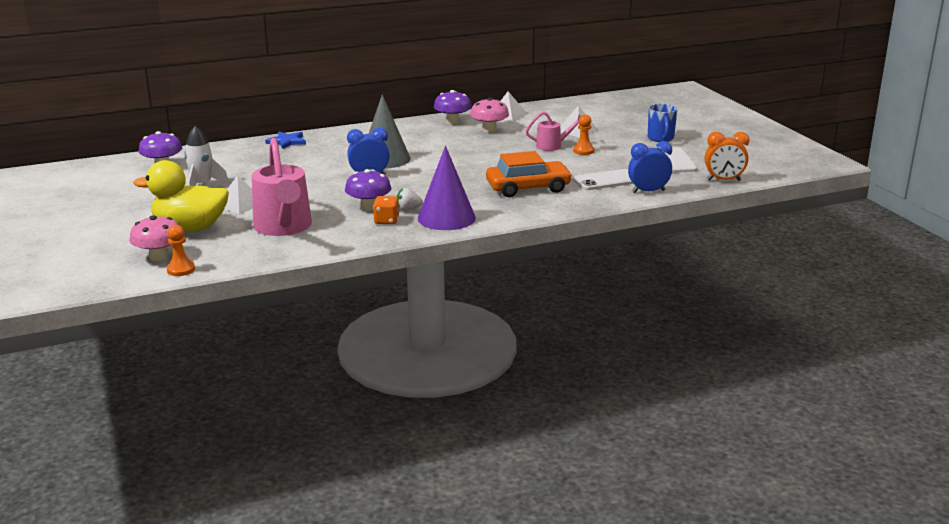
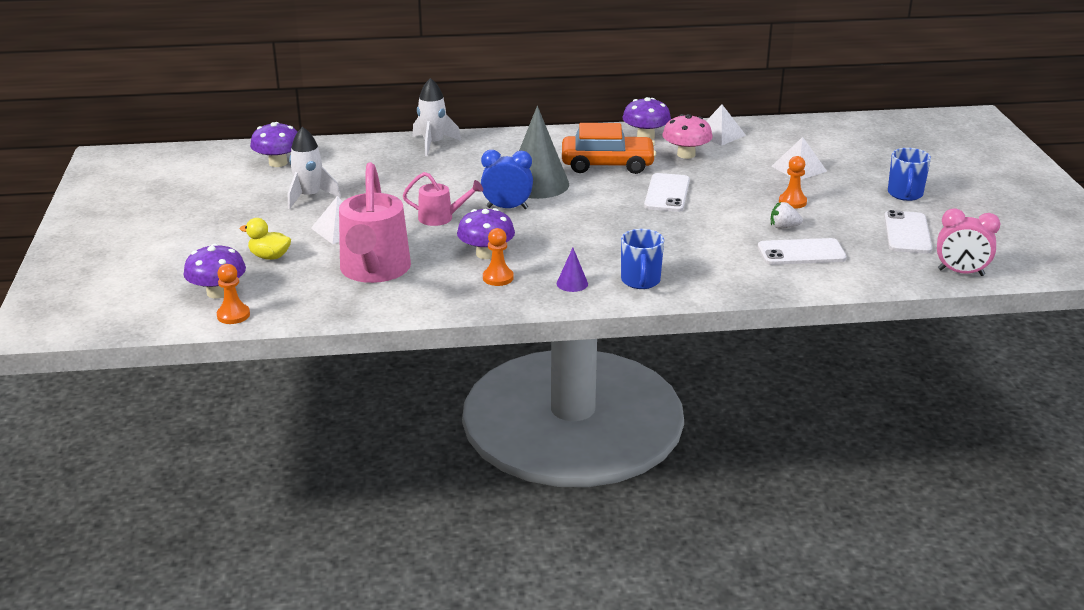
camera: 15 degrees right, 5 degrees up
pink mushroom [129,215,179,261] -> purple mushroom [183,244,246,298]
yellow duck [133,160,229,231] -> yellow duck [240,218,291,260], size x0.49
blue star [265,132,306,149] -> white rocket [413,78,461,156]
orange dice [373,196,399,224] -> orange pawn [483,228,513,286]
white strawberry [397,188,423,211] -> white strawberry moved to [771,202,803,229]
purple cone [418,146,476,230] -> purple cone [557,248,588,292], size x0.43
orange car [486,151,572,197] -> orange car moved to [562,123,656,174]
pink watering can [526,112,580,151] -> pink watering can moved to [403,172,483,226]
blue clock [628,141,672,193] -> none
orange clock [705,132,749,181] -> pink clock [937,209,1000,276]
none -> blue mug [621,229,664,289]
none -> white phone [644,173,690,212]

